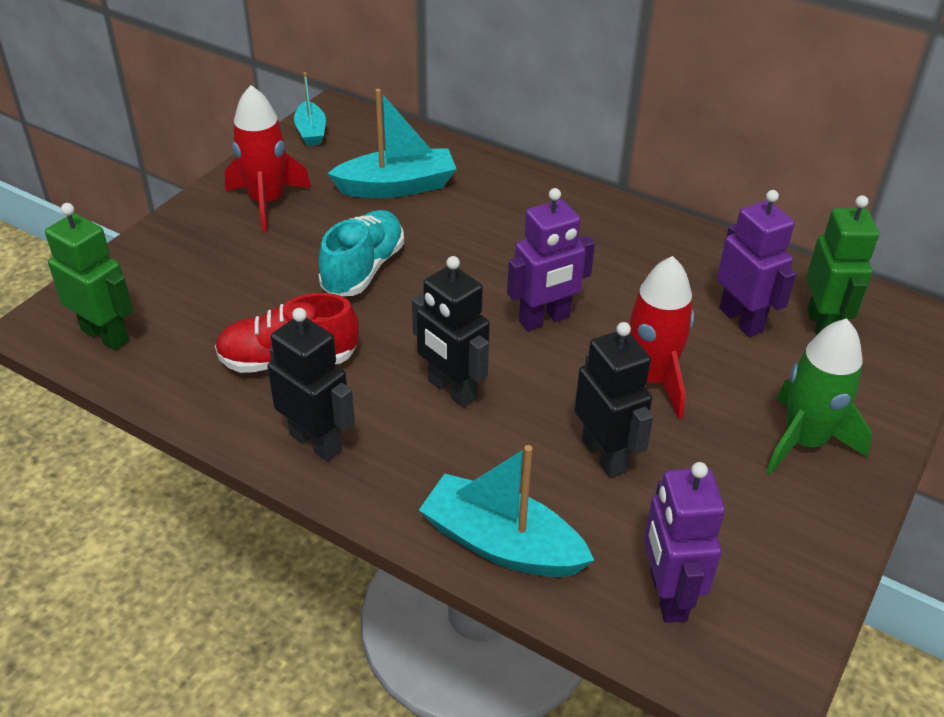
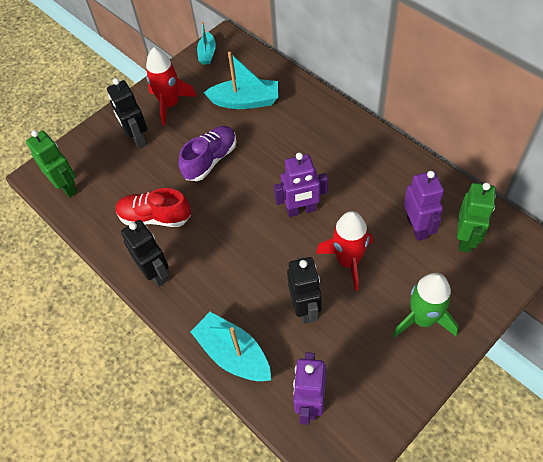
camera: 20 degrees right, 15 degrees up
turquoise shoe [319,210,404,296] -> purple shoe [178,126,236,181]
black robot [412,256,490,408] -> black robot moved to [107,78,147,149]

